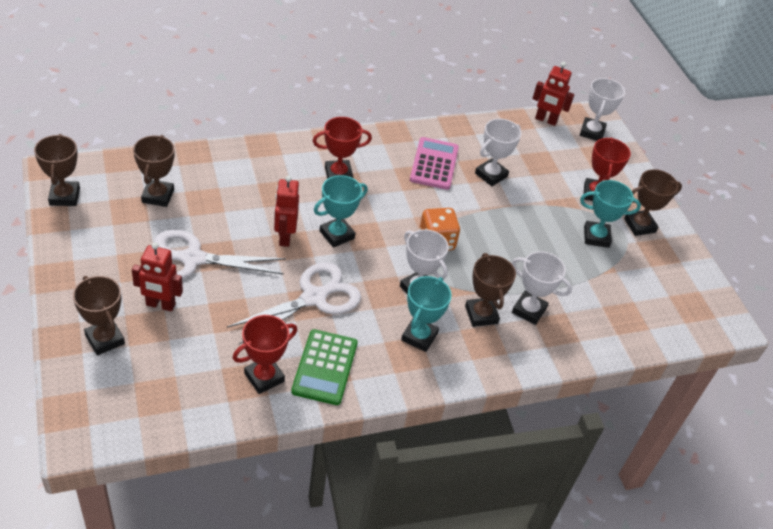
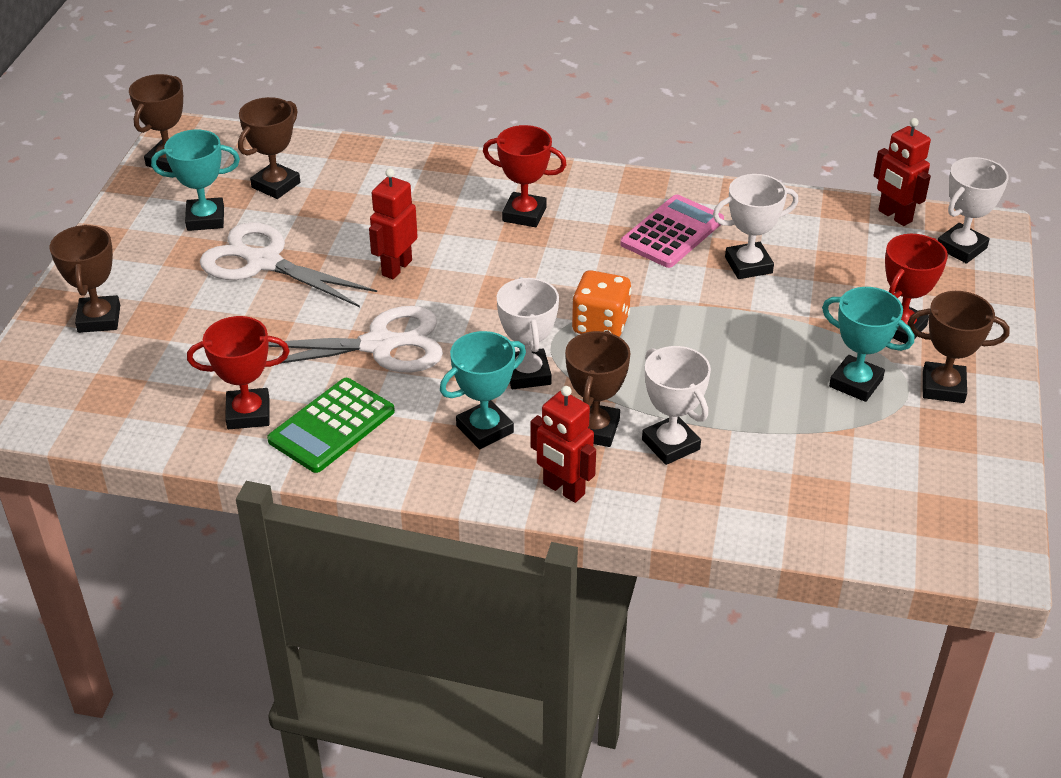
camera: 35 degrees right, 5 degrees down
red robot [132,242,183,311] -> red robot moved to [531,386,596,503]
turquoise trophy [314,175,368,248] -> turquoise trophy moved to [151,130,240,231]

